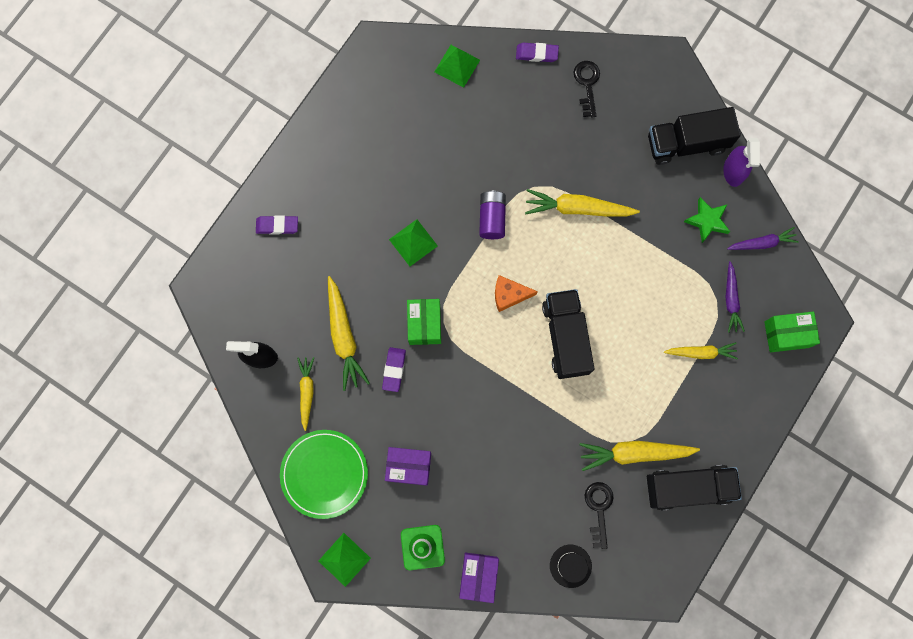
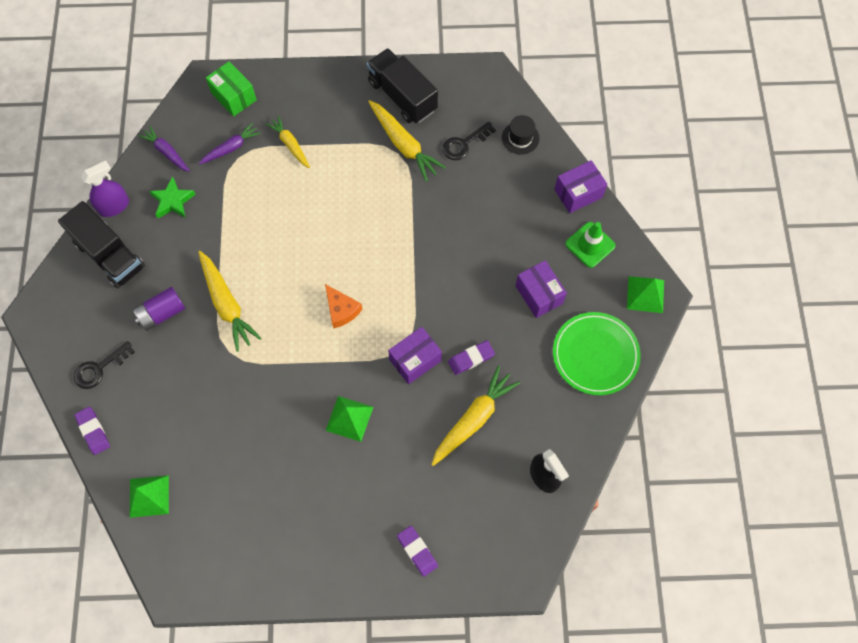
camera: 125 degrees left, 10 degrees down
yellow carrot [297,357,314,431] -> none
green box [407,299,441,345] -> purple box [388,327,442,384]
purple battery [479,190,506,239] -> purple battery moved to [133,287,185,331]
black truck [542,289,594,379] -> none

